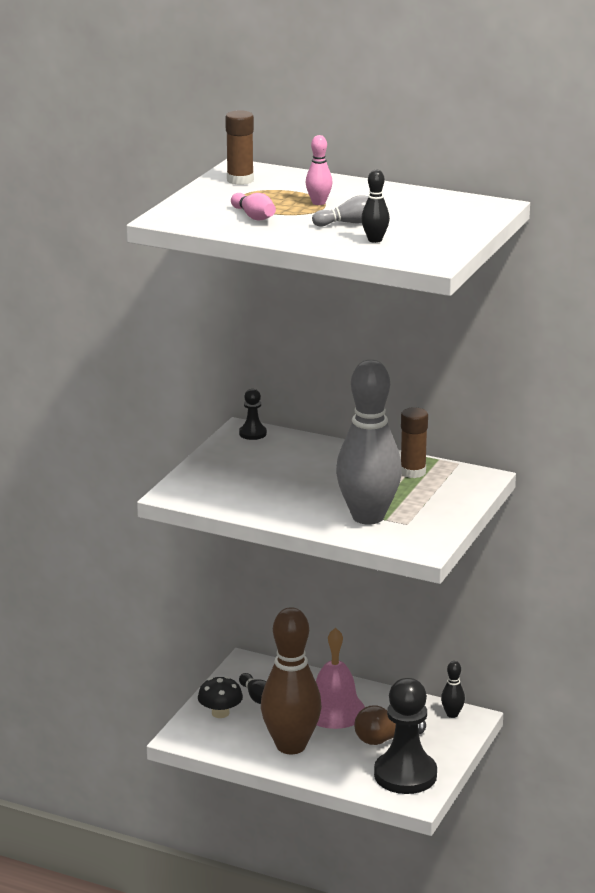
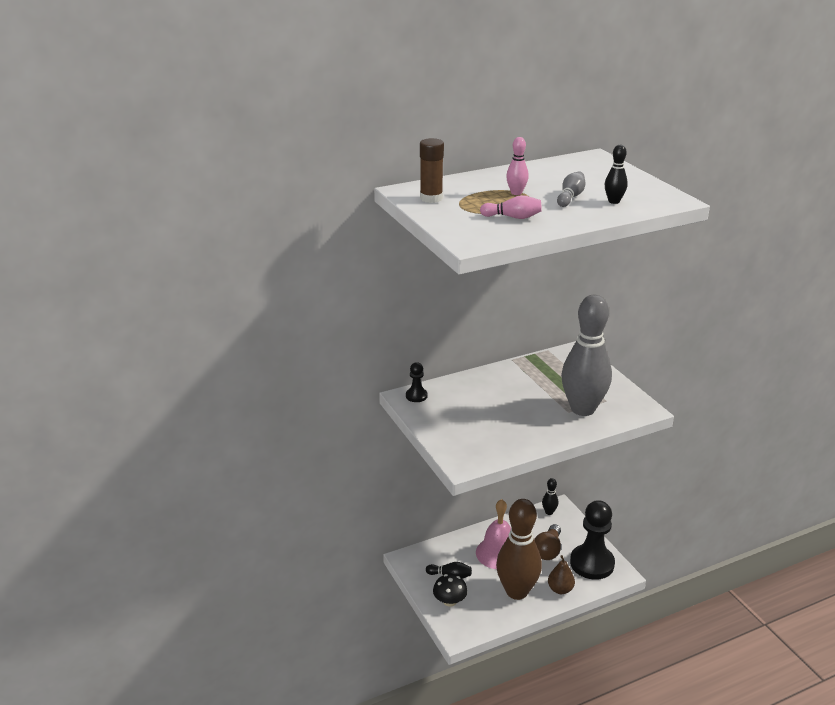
camera: 50 degrees left, 5 degrees up
brown glue stick [401,407,428,478] -> none
none -> brown pear [548,555,575,594]

